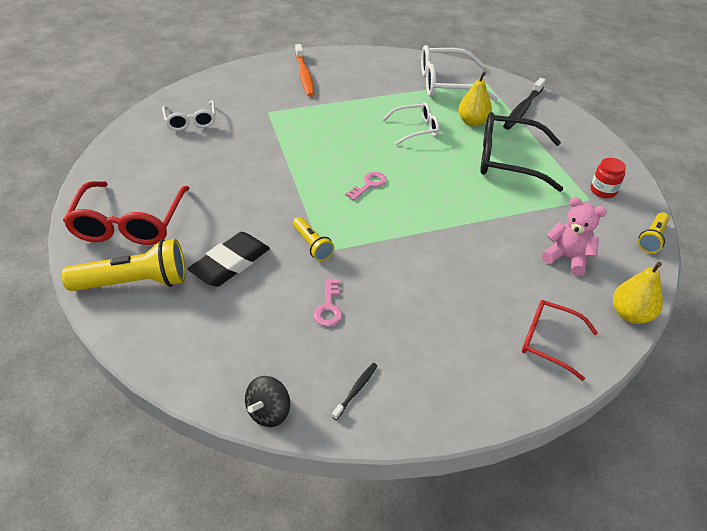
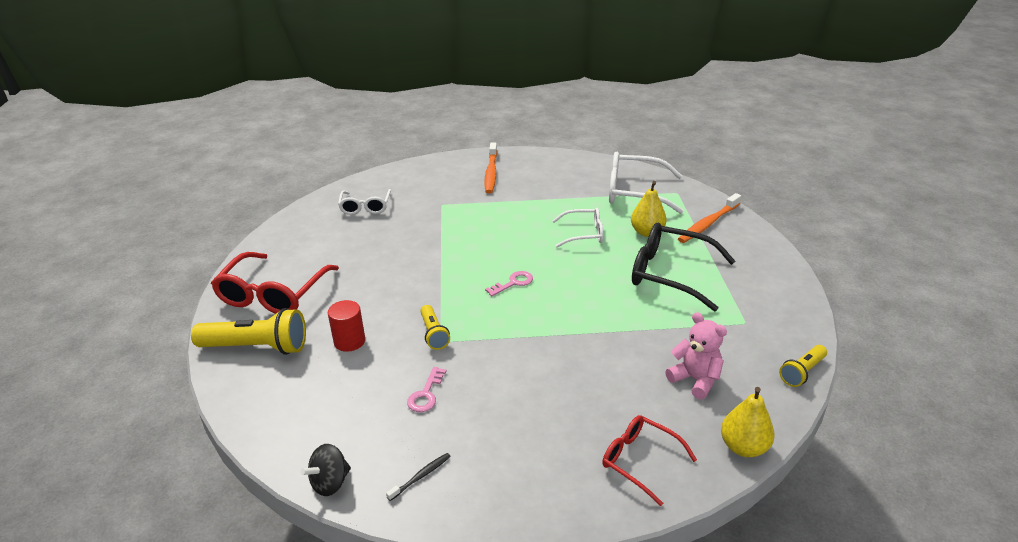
camera: 15 degrees right, 10 degrees down
black eraser [188,232,270,287] -> red cylinder [328,300,365,352]
black toothbrush [503,78,546,130] -> orange toothbrush [678,193,741,243]
red jar [591,158,626,198] -> none

